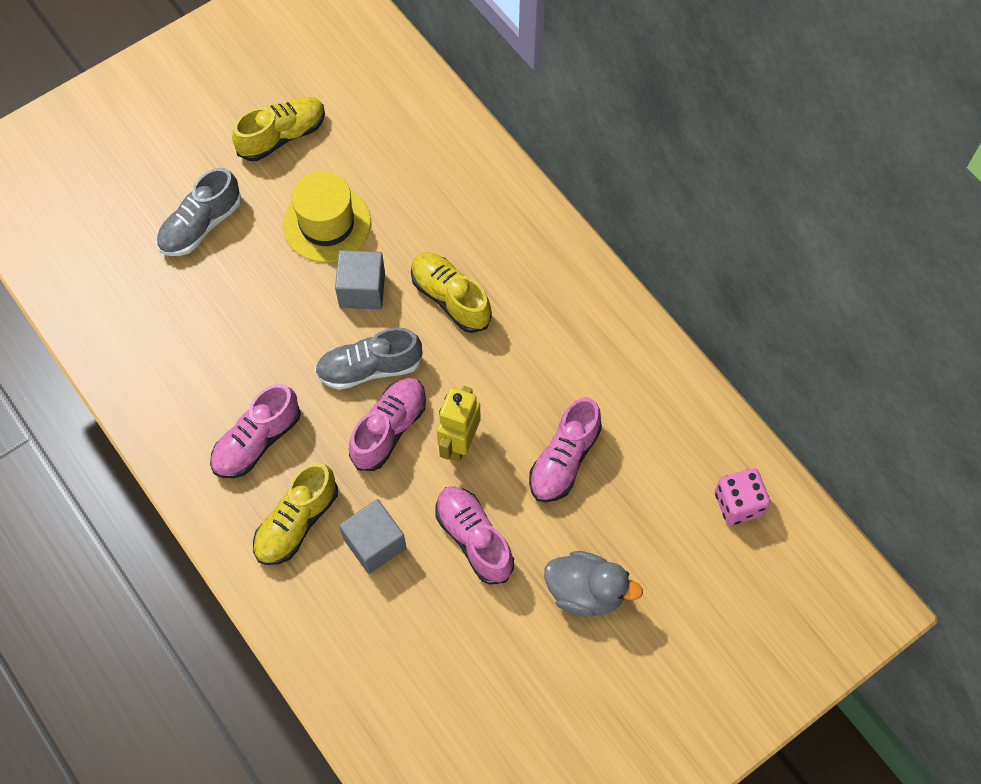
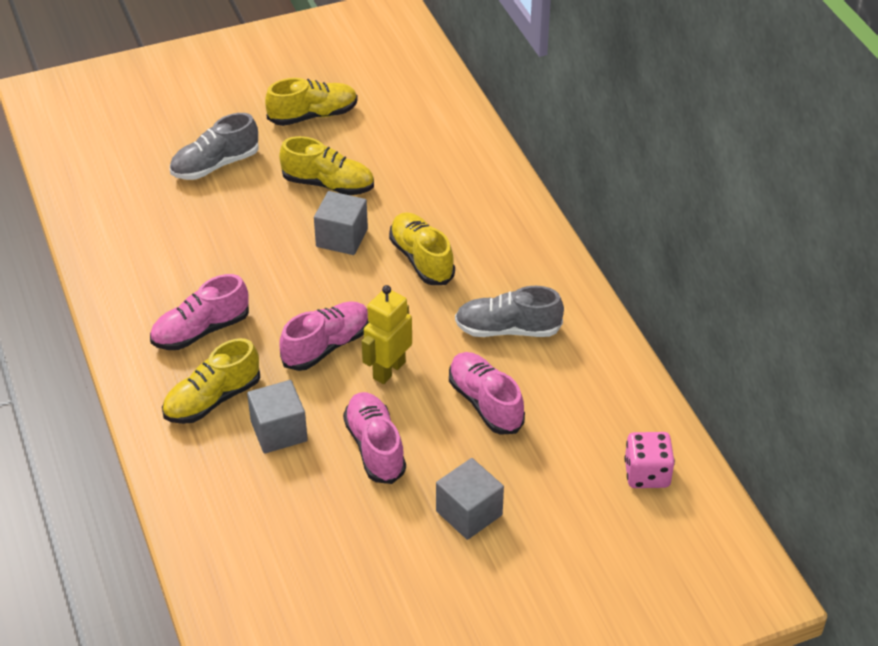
camera: 15 degrees right, 20 degrees down
yellow hat [283,171,371,262] -> yellow shoe [279,136,374,195]
grey shoe [315,328,423,390] -> grey shoe moved to [455,286,564,337]
pink shoe [529,397,602,502] -> pink shoe turned 105 degrees clockwise [449,352,525,435]
grey duck [544,551,643,617] -> grey cube [436,458,504,540]

